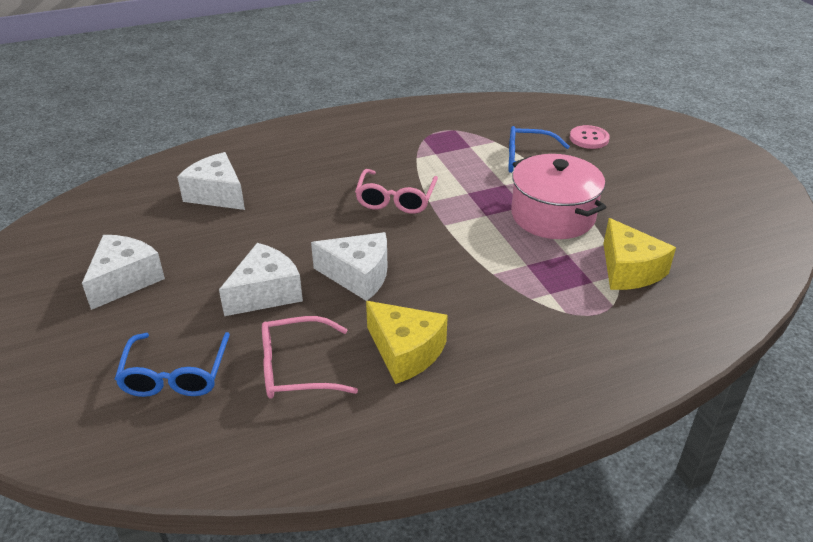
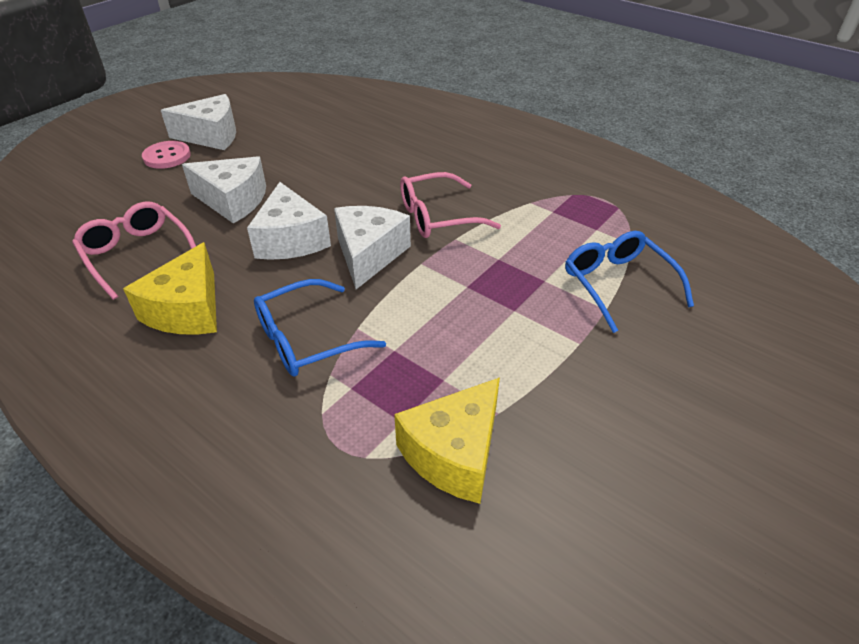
camera: 60 degrees right, 5 degrees up
blue glasses [115,332,230,397] -> blue glasses moved to [254,279,386,376]
white cheese [177,152,245,210] -> white cheese moved to [334,206,411,289]
pink pot [511,154,607,239] -> none
pink button [570,125,610,149] -> pink button moved to [142,141,191,169]

